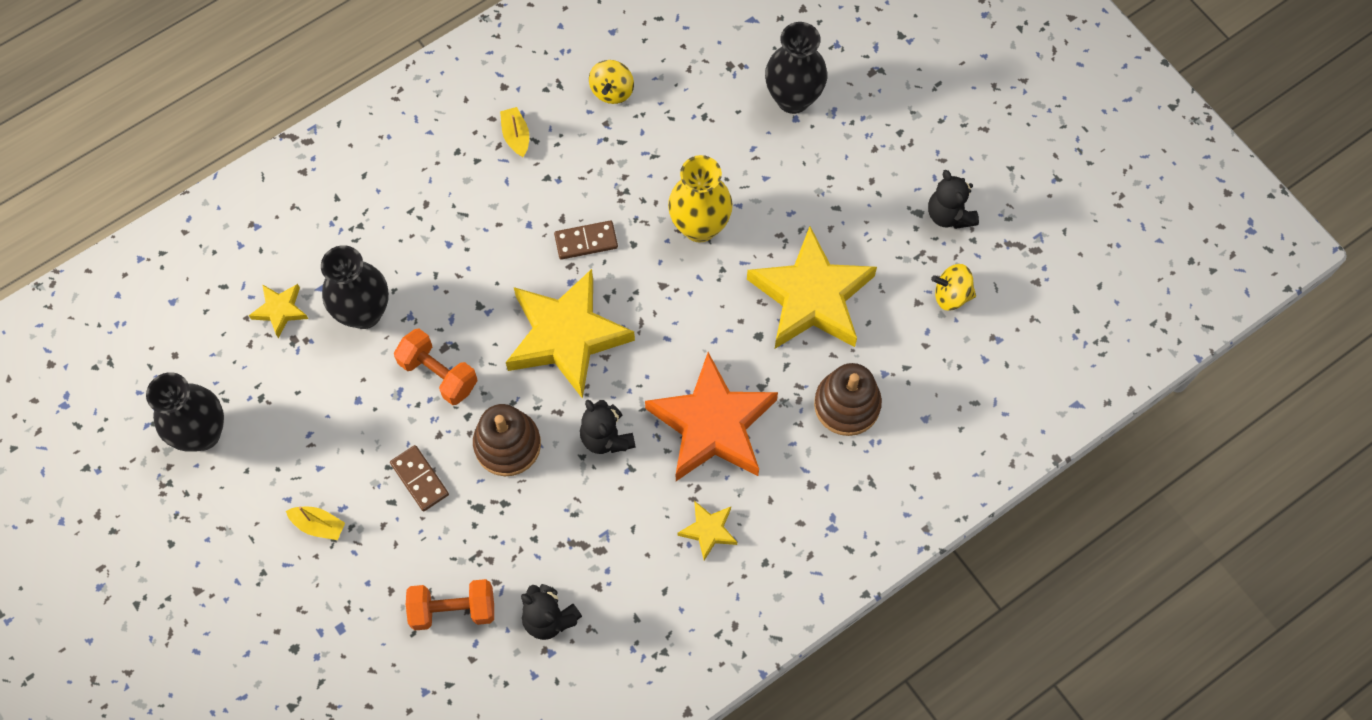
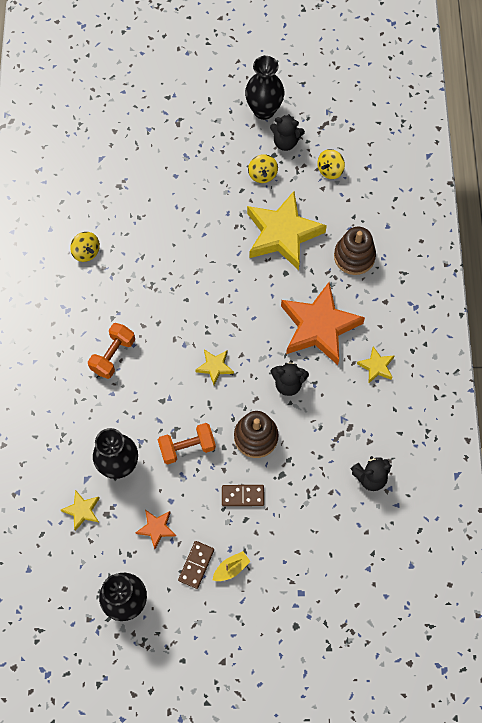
camera: 55 degrees left, 0 degrees up
orange dumbbell [406,579,494,630] -> orange dumbbell moved to [88,323,135,379]
yellow boat [500,107,529,157] -> none
yellow star [506,269,635,399] -> yellow star [195,349,234,385], size x0.44
brown domino [554,220,618,260] -> brown domino moved to [178,541,214,589]
yellow vase [668,155,733,242] -> none
black vase [765,22,827,114] -> black vase moved to [245,56,285,120]
none -> orange star [136,510,176,549]
none -> yellow spinning top [248,154,278,183]

